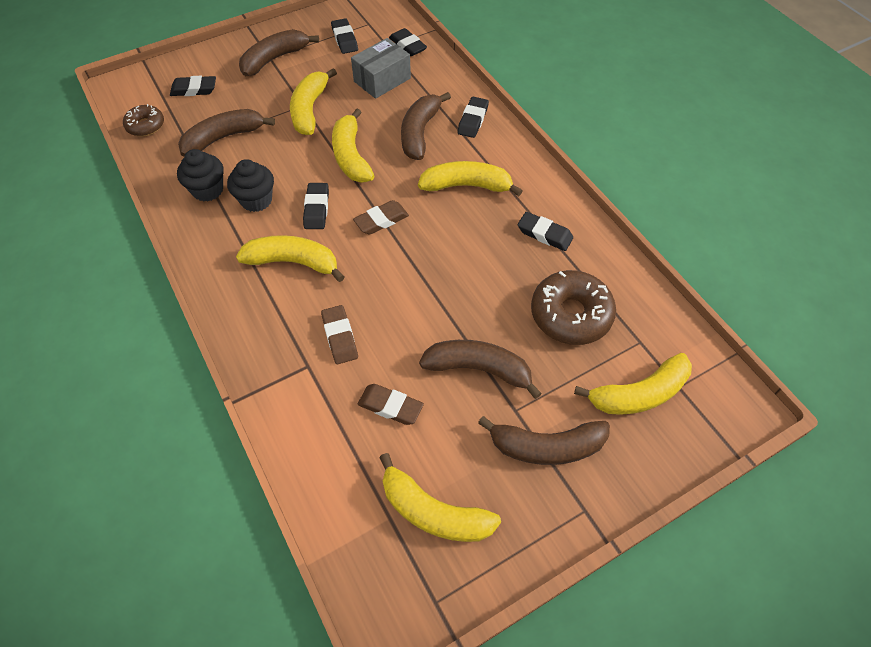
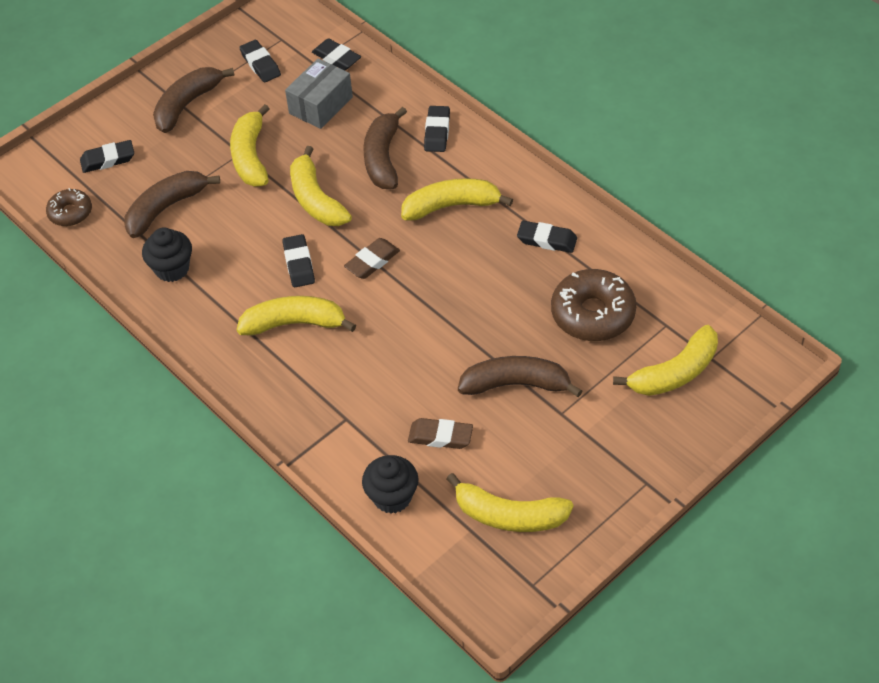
camera: 10 degrees left, 5 degrees down
black cupcake [227,159,274,212] -> black cupcake moved to [362,455,419,514]
brown eraser [321,305,358,364] -> none
brown banana [478,416,610,465] -> none

